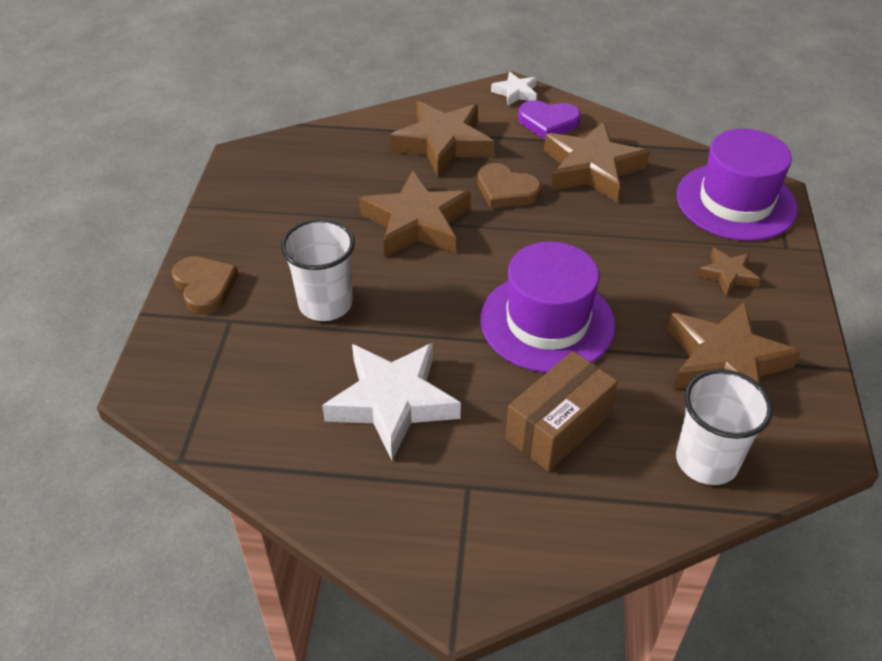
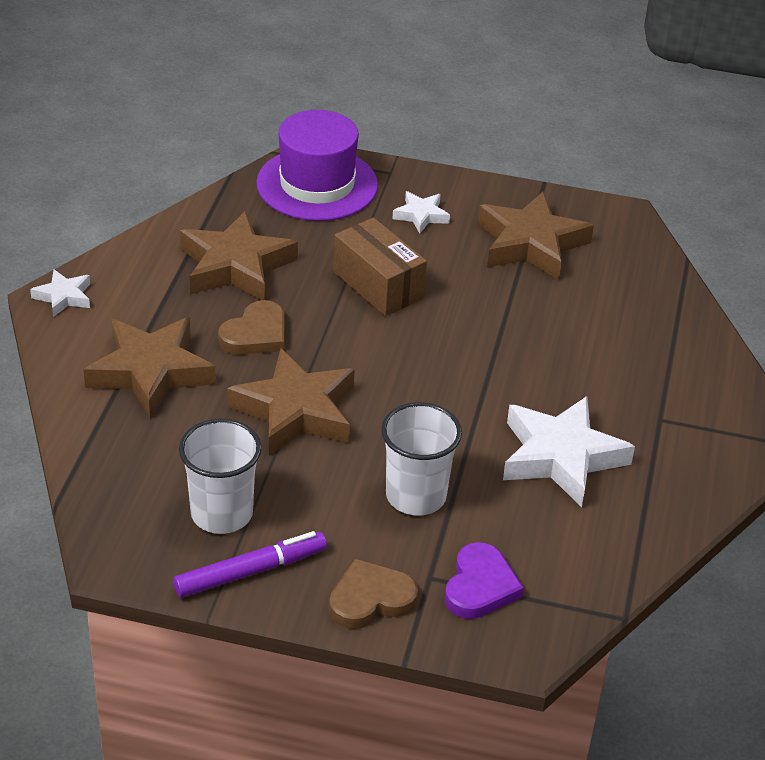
camera: 85 degrees left, 5 degrees down
purple hat [481,241,615,373] -> none
brown box [506,351,618,472] -> brown box moved to [333,218,427,316]
purple heart [518,100,581,139] -> purple heart moved to [445,542,524,619]
white cup [676,369,773,485] -> white cup moved to [179,419,262,534]
brown star [697,248,760,296] -> white star [392,191,450,233]
none -> purple marker [173,531,327,597]

